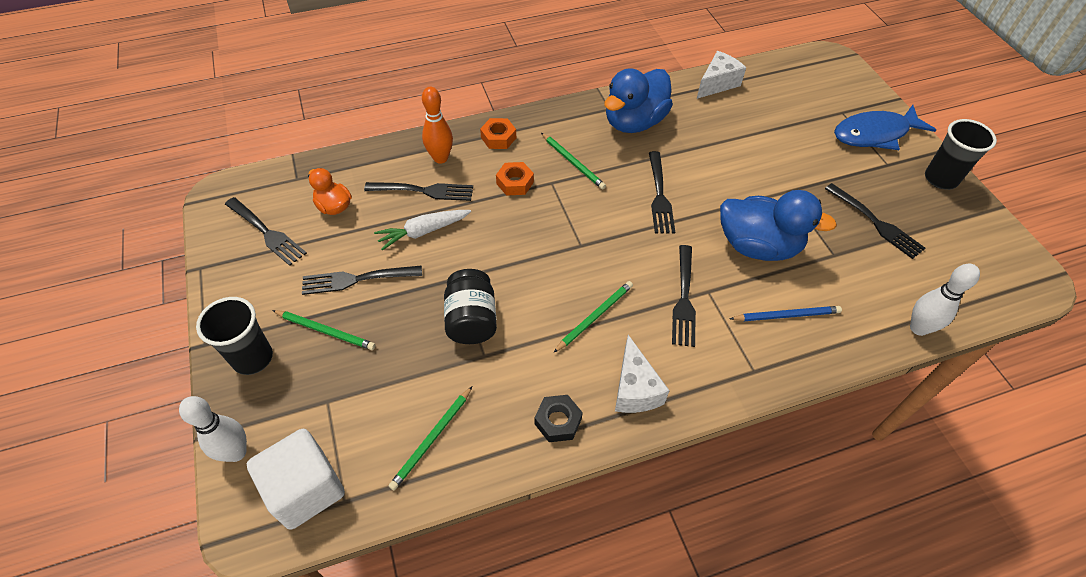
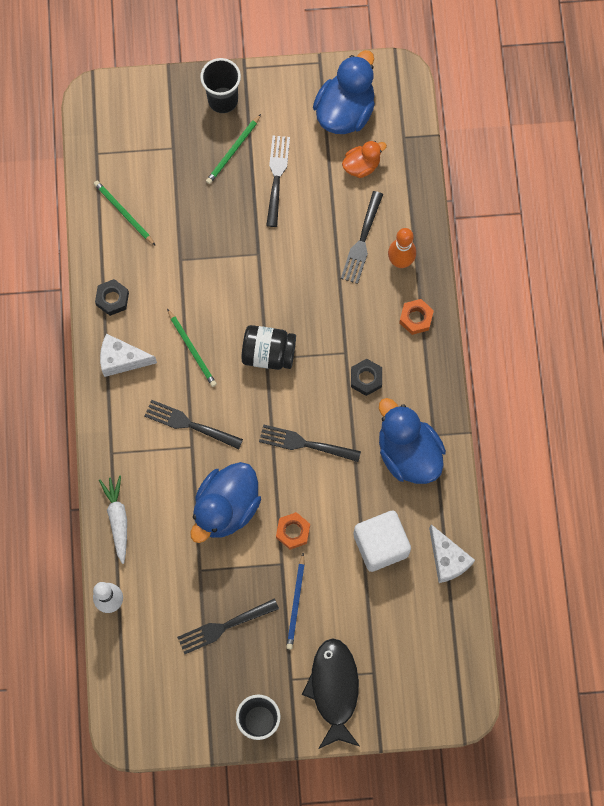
camera: 105 degrees right, 20 degrees up
white bowling pin [179,396,247,462] -> none
black fork [225,197,307,266] -> blue duck [313,50,375,134]
white cube [247,429,345,530] -> white cube moved to [353,511,411,572]
white carrot [374,210,471,250] -> white carrot moved to [99,476,127,564]
black jar [444,269,497,344] -> black jar moved to [242,325,296,370]
orange nut [496,162,534,196] -> orange nut moved to [276,512,310,549]
green pencil [541,133,606,189] -> black nut [351,359,382,396]
blue pencil [730,306,842,321] -> blue pencil moved to [286,553,305,650]
blue fish [834,105,936,150] -> black fish [302,638,360,749]

